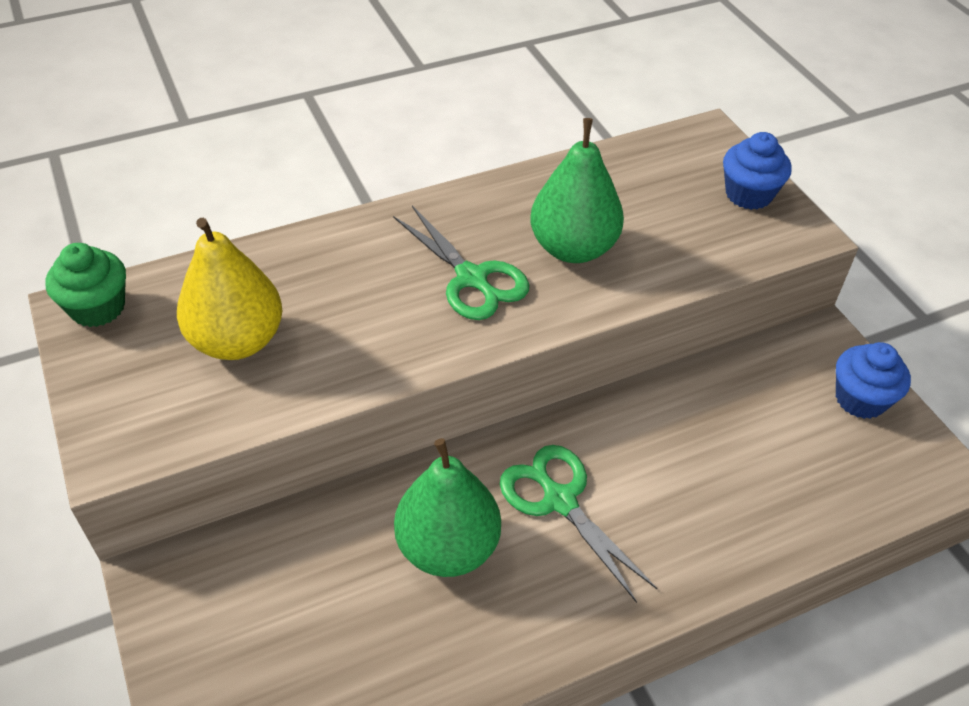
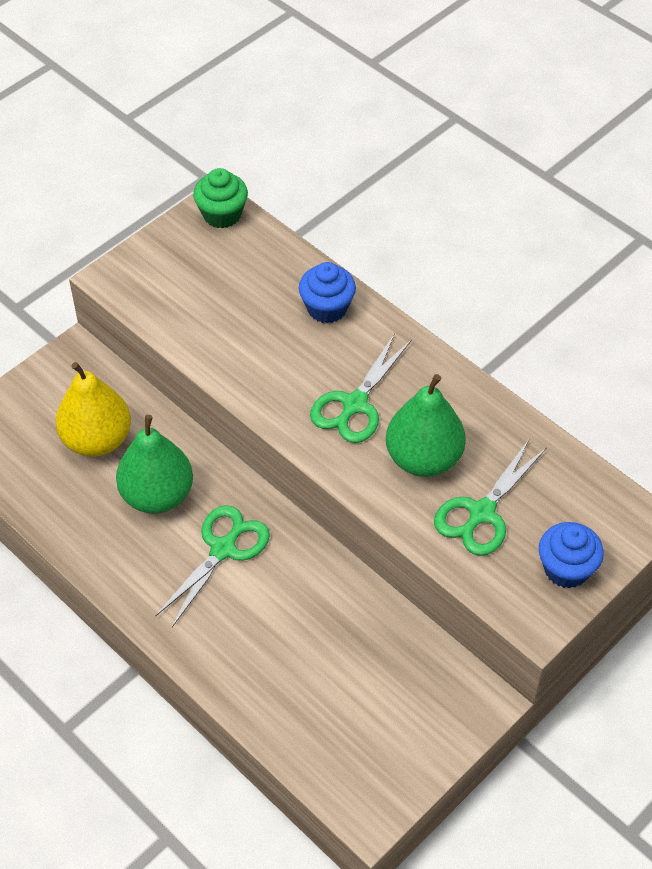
camera: 70 degrees right, 5 degrees up
yellow pear [177,218,282,360] -> yellow pear moved to [56,362,131,457]
blue cupcake [836,342,911,419] -> blue cupcake moved to [299,262,356,323]
none -> green scissors [434,440,547,556]

